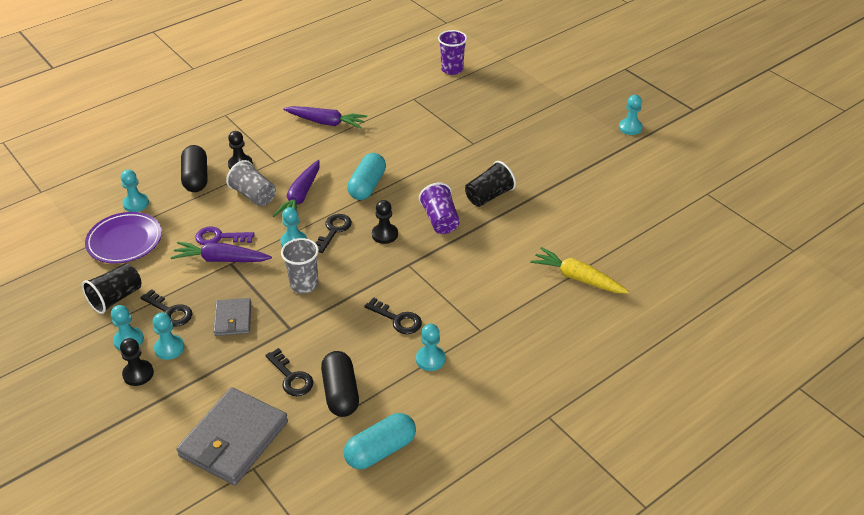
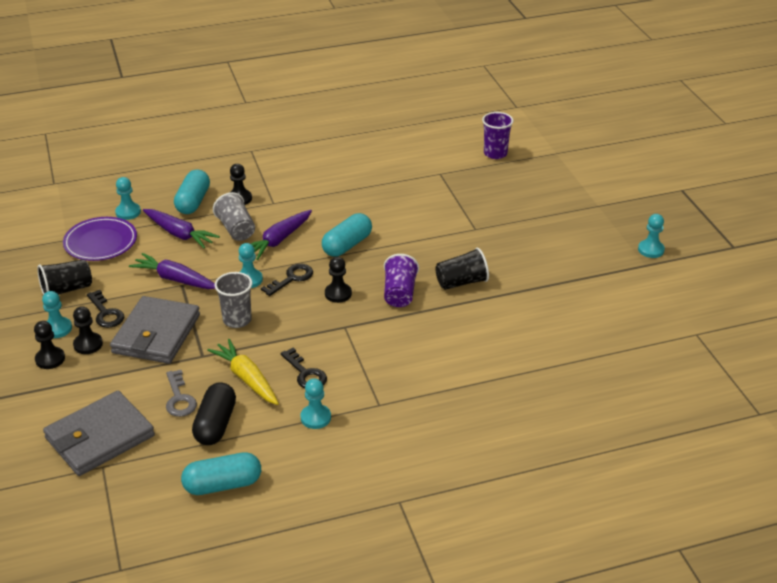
camera: 20 degrees right, 5 degrees down
turquoise pawn [153,313,184,360] -> black pawn [73,306,103,354]
black capsule [181,145,208,192] -> turquoise capsule [174,169,210,214]
purple key [195,227,254,245] -> none
grey wallet [213,298,251,336] -> grey wallet [110,296,200,364], size x1.84
black key [265,348,314,396] -> grey key [166,370,197,417]
purple carrot [283,106,367,129] -> purple carrot moved to [143,209,220,248]
yellow carrot [530,247,629,294] -> yellow carrot moved to [207,339,279,405]

